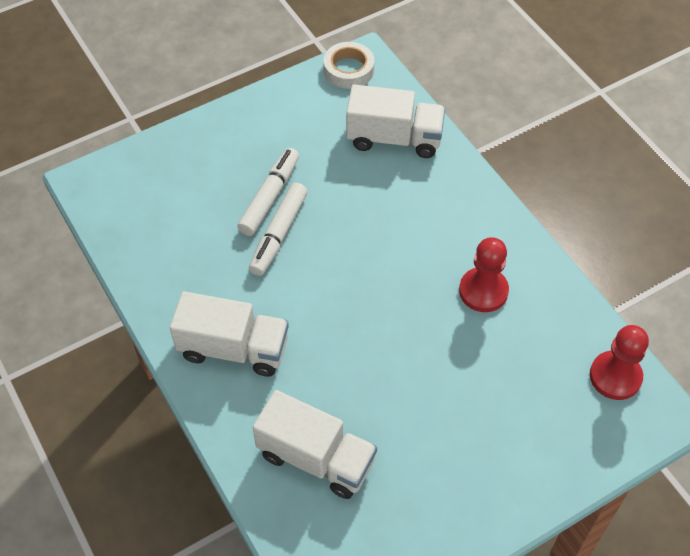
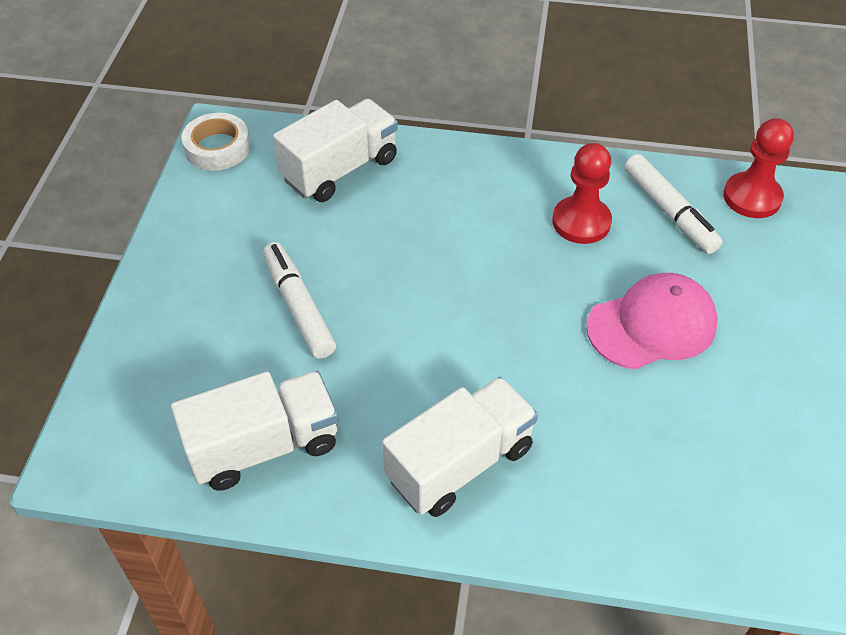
camera: 50 degrees left, 5 degrees down
white marker [249,183,308,276] -> white marker moved to [624,154,723,254]
white truck [253,390,377,499] -> white truck moved to [171,371,338,491]
none -> pink cap [586,273,718,369]

